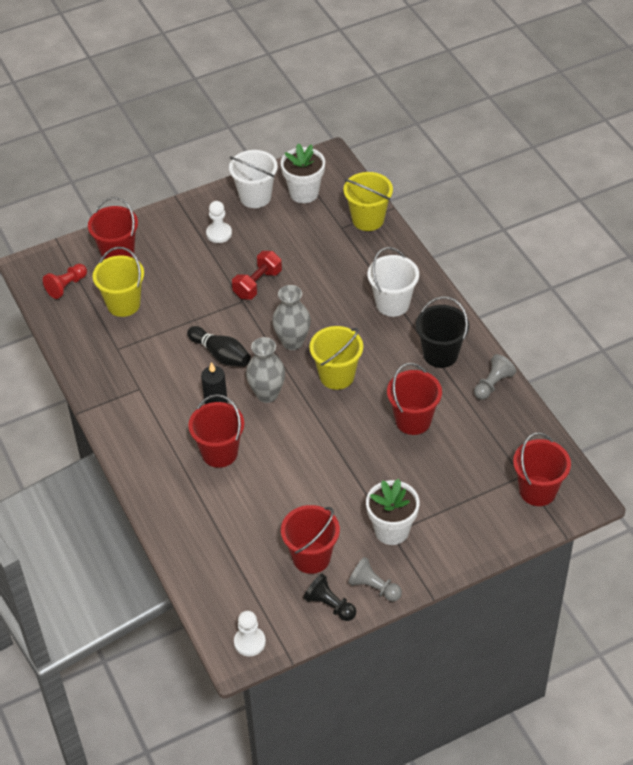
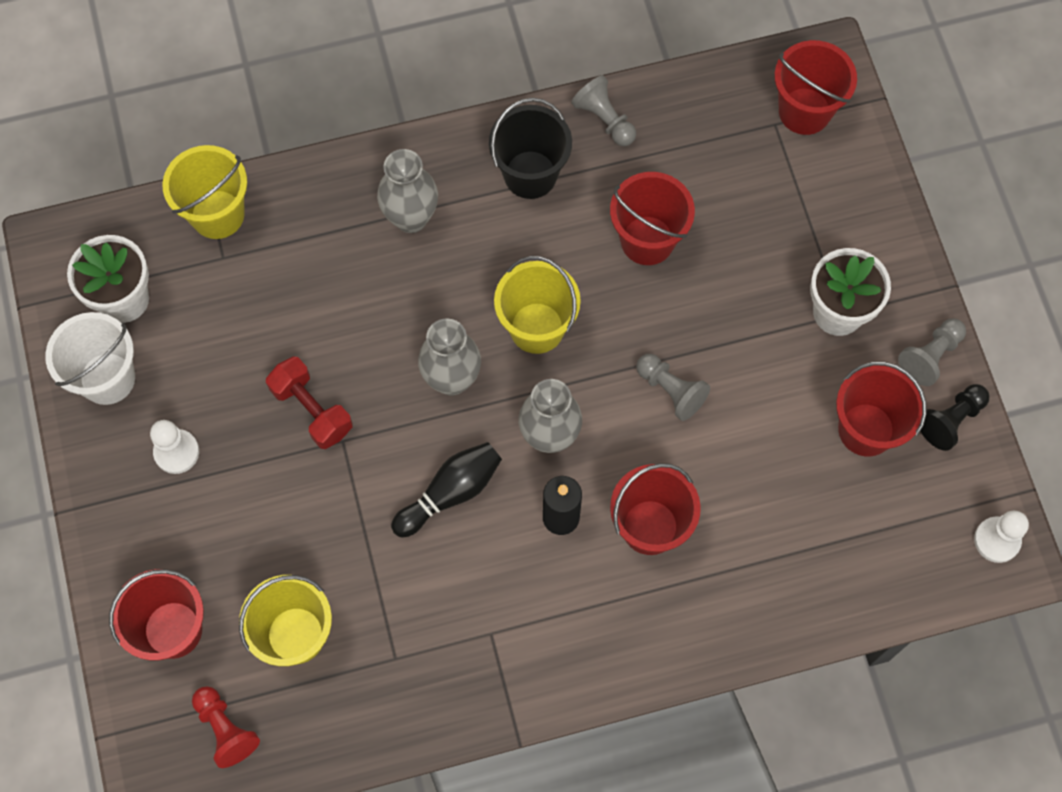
camera: 80 degrees left, 20 degrees up
white bucket [368,247,419,317] -> grey vase [377,149,438,233]
none -> grey pawn [636,354,710,421]

